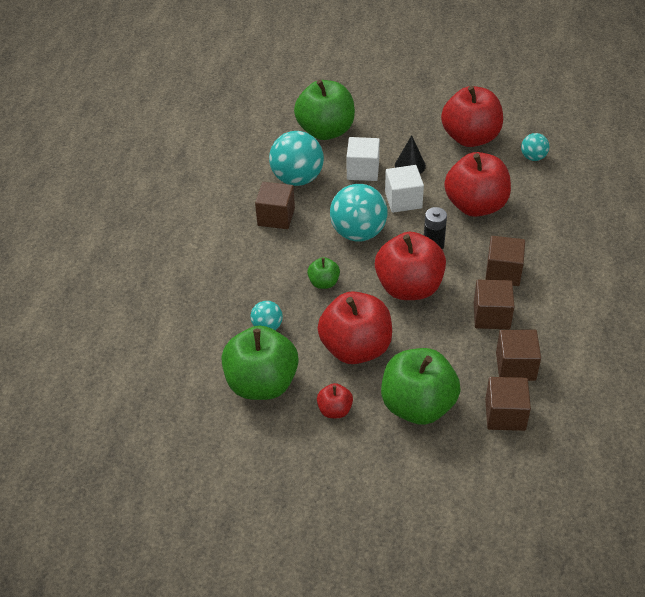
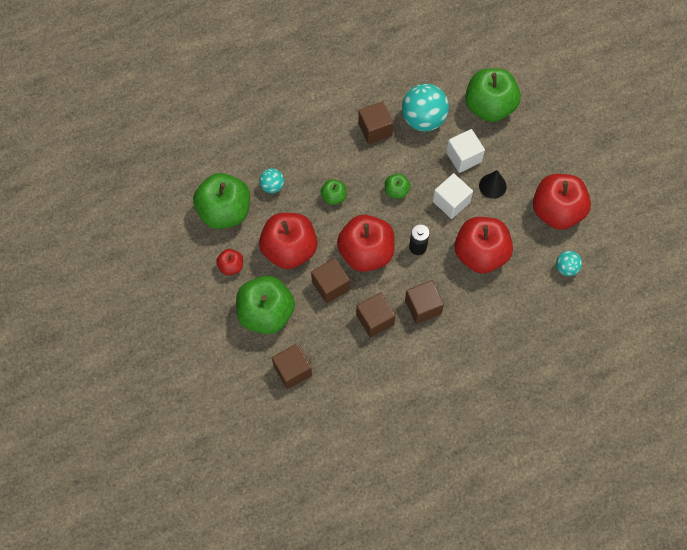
camera: 55 degrees right, 20 degrees up
turquoise ball [330,184,387,241] -> green apple [385,173,411,199]
brown cube [496,330,541,381] -> brown cube moved to [311,258,350,303]

